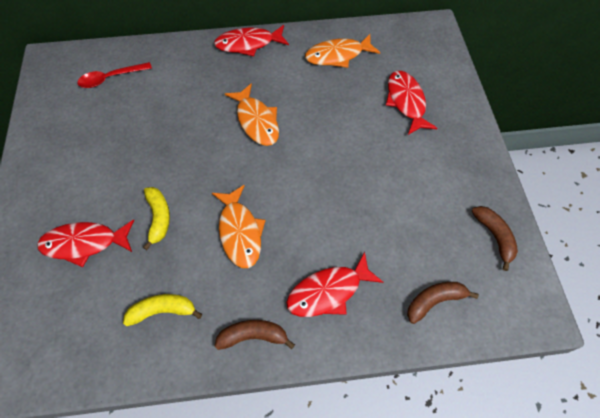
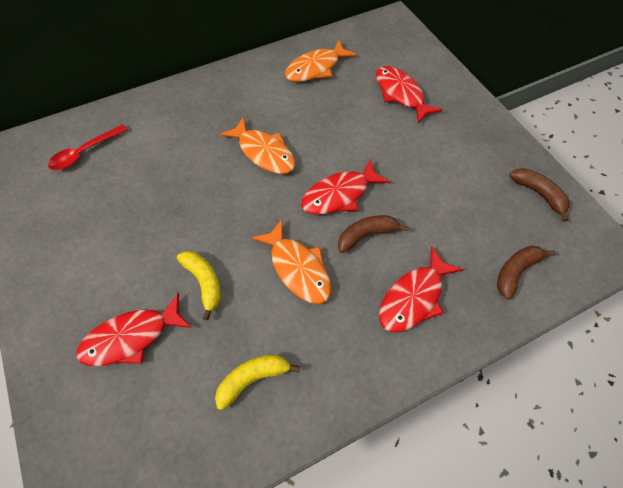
camera: 20 degrees left, 0 degrees up
red fish [214,25,289,56] -> red fish moved to [301,159,390,215]
brown banana [214,320,295,350] -> brown banana moved to [338,215,408,253]

